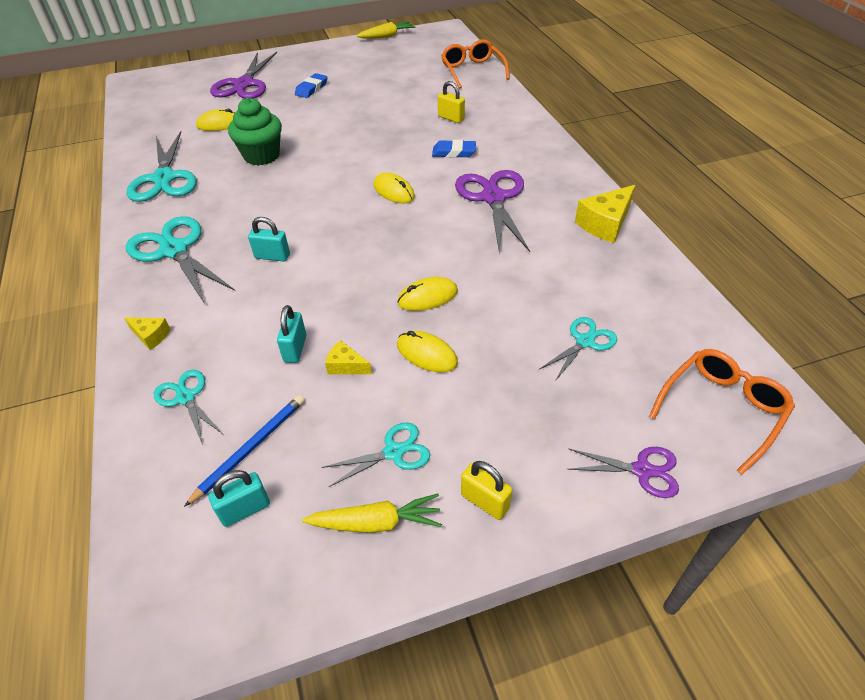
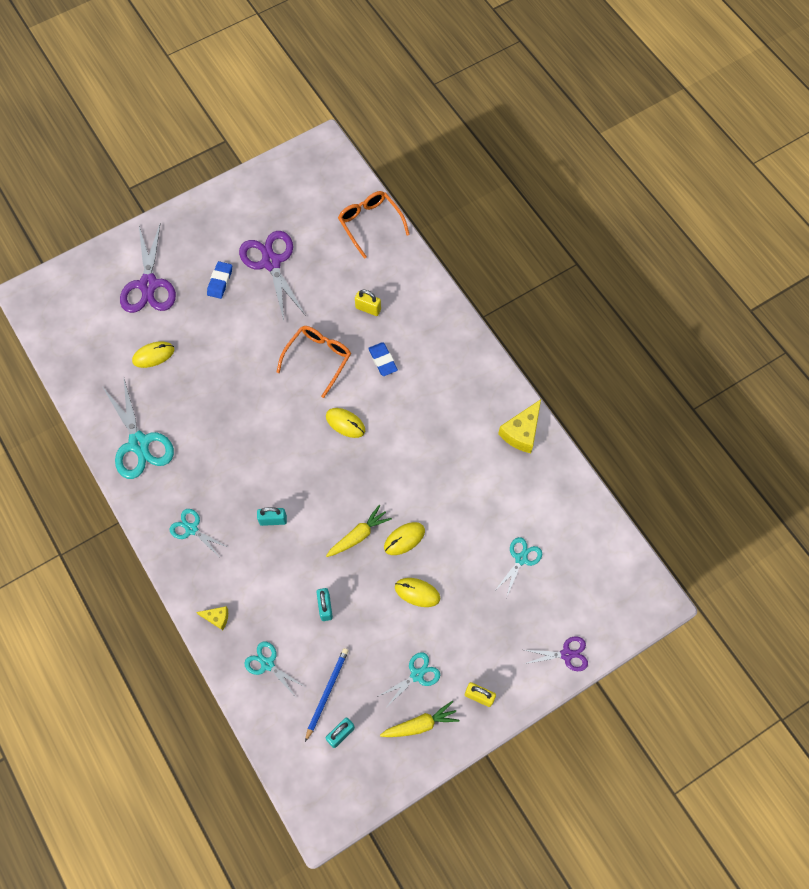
camera: 15 degrees left, 20 degrees up
turquoise scissors [126,216,235,304] -> turquoise scissors [169,509,229,555], size x0.55
green cupcake [228,98,282,166] -> none
yellow cheese [325,341,372,374] -> none
yellow carrot [356,21,416,39] -> yellow carrot moved to [326,505,392,557]
blue eraser [432,140,476,158] -> blue eraser turned 75 degrees clockwise [368,342,398,376]
purple scissors [455,170,530,254] -> purple scissors moved to [239,231,306,320]
orange glasses [649,349,795,475] -> orange glasses moved to [276,326,351,398]

